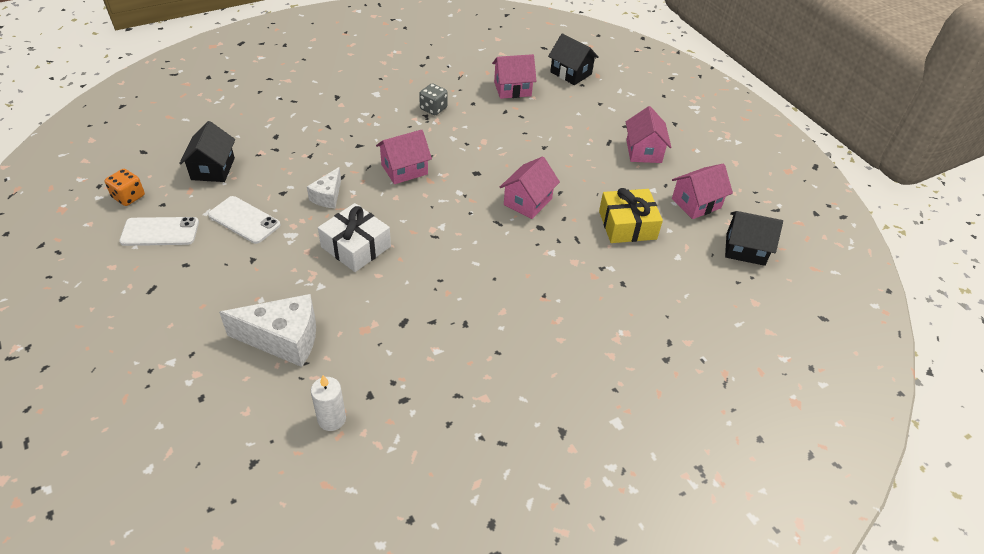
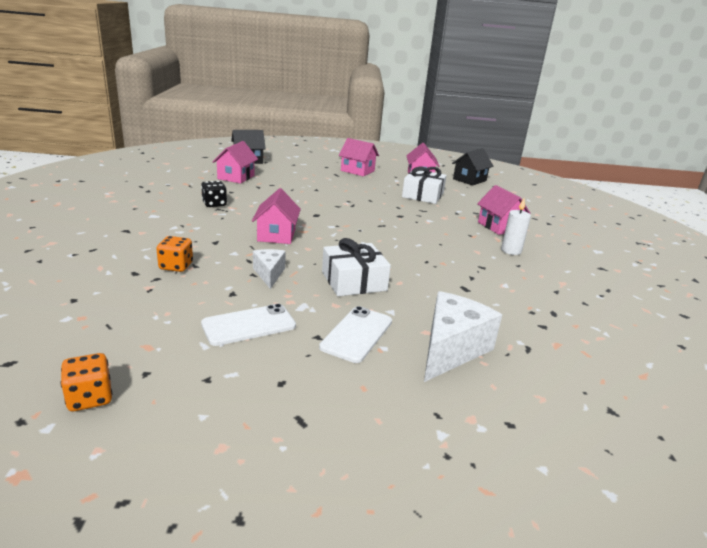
camera: 60 degrees left, 20 degrees down
white phone [119,217,199,246] -> white phone moved to [319,306,392,363]
black house [179,121,235,182] -> none
white cheese [307,167,341,208] -> white cheese turned 150 degrees counterclockwise [253,249,286,289]
white candle [311,375,346,431] -> white candle moved to [501,198,531,255]
grey dice [419,84,448,115] -> black dice [201,181,227,207]
pink house [500,157,560,219] -> pink house moved to [477,185,531,235]
yellow gift [599,188,663,243] -> white gift [402,167,447,204]
none -> orange dice [156,236,193,272]

